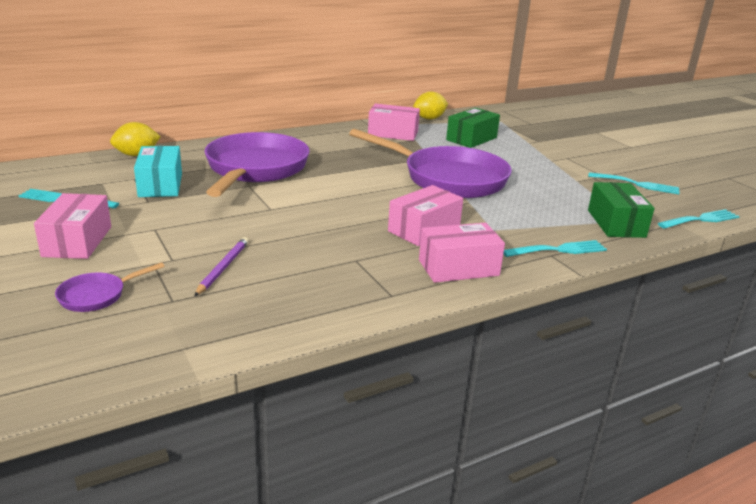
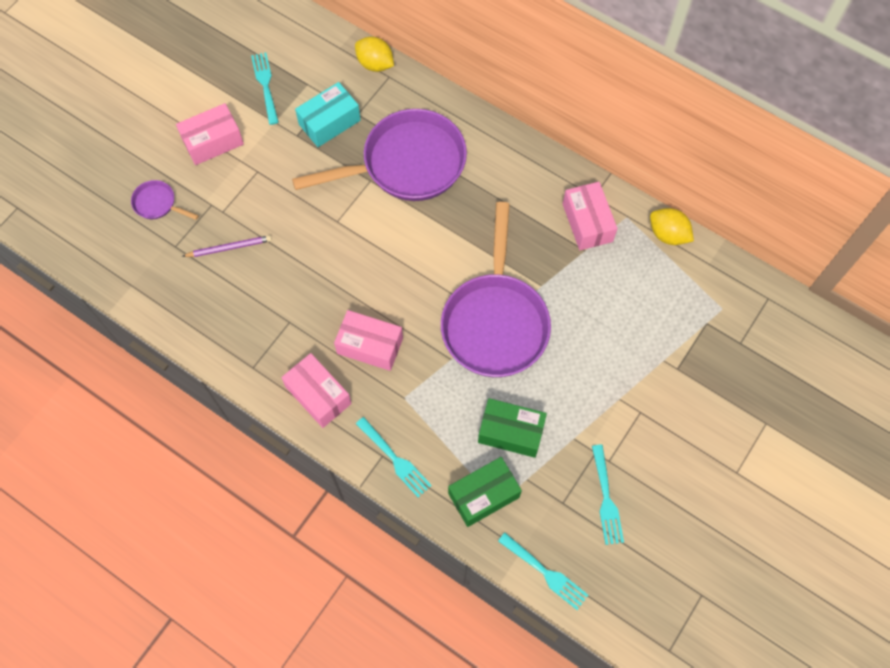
camera: 65 degrees right, 40 degrees up
green box [446,108,500,148] -> green box moved to [478,398,547,458]

